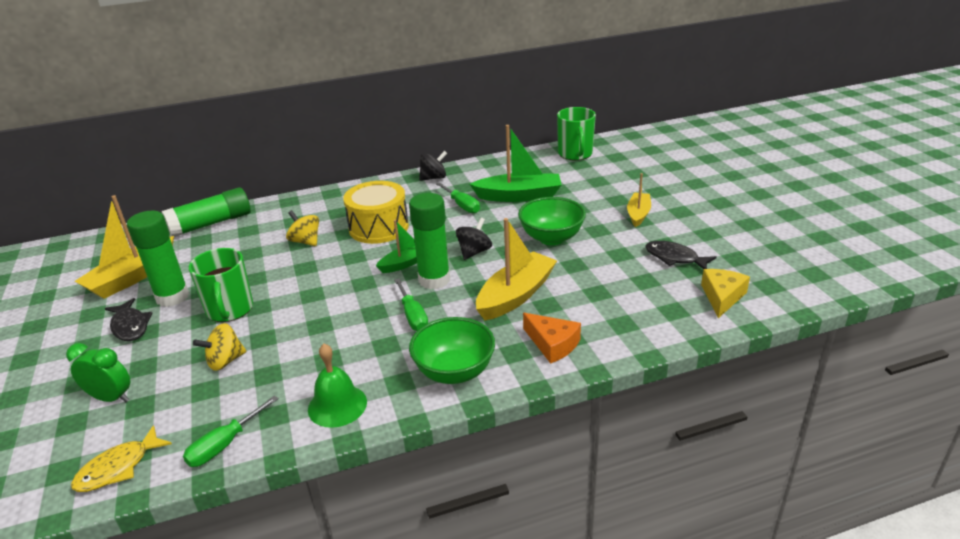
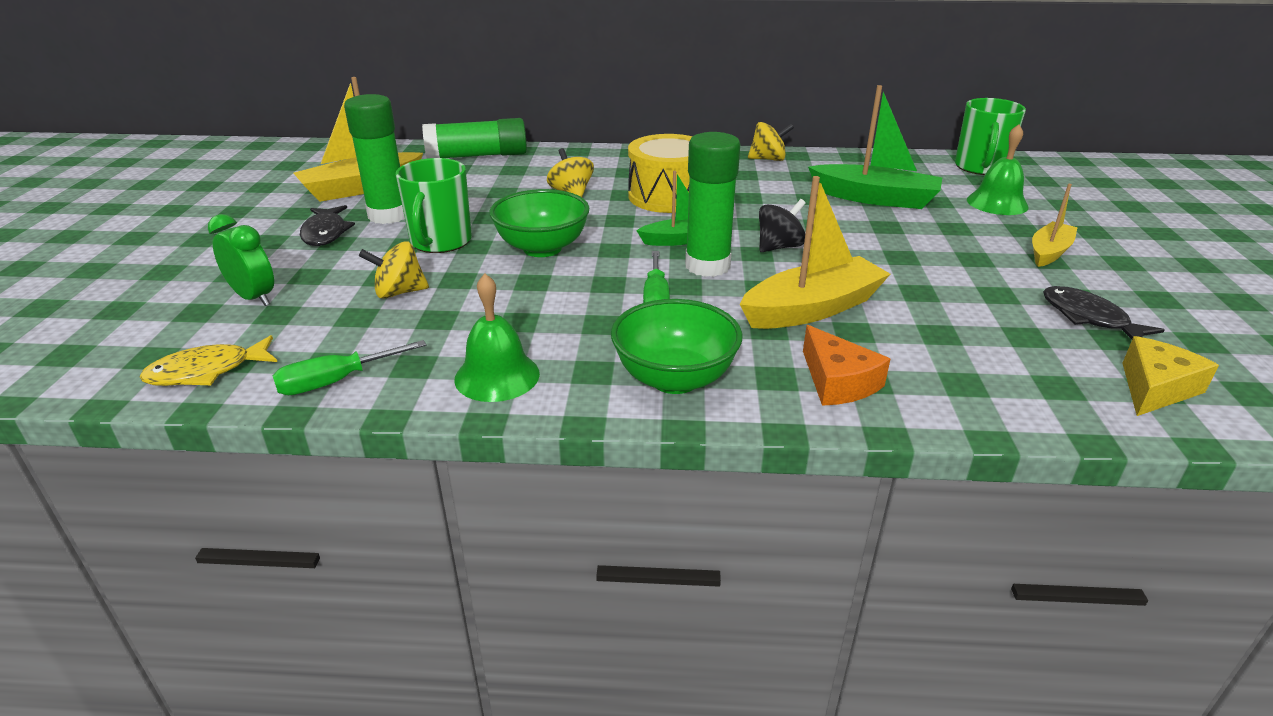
camera: 20 degrees right, 0 degrees up
black spinning top [419,151,447,181] -> yellow spinning top [748,122,794,161]
green screwdriver [436,182,480,213] -> none
green bowl [518,197,586,245] -> green bowl moved to [489,189,589,257]
none -> green bell [967,124,1029,215]

